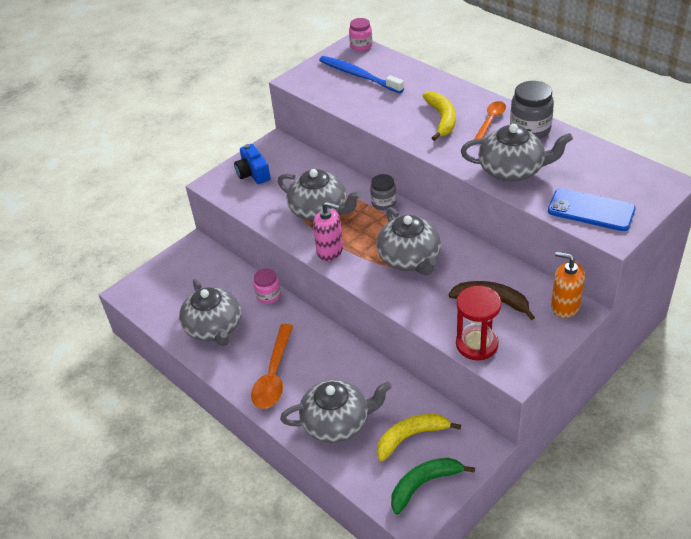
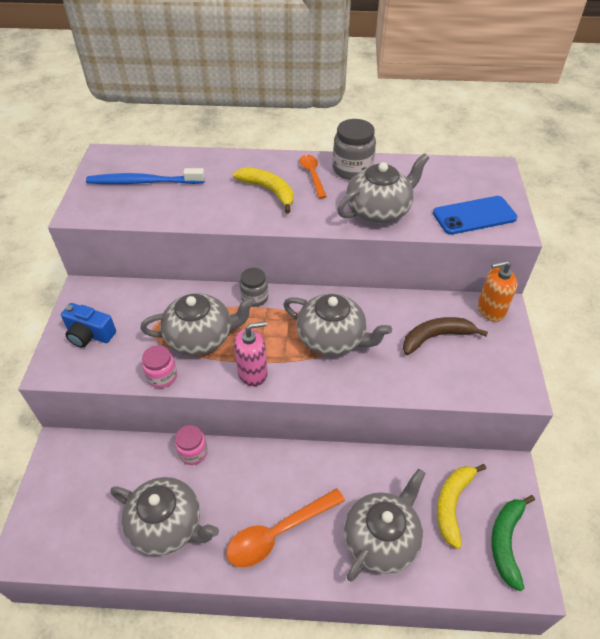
camera: 45 degrees left, 5 degrees up
orange spoon [251,324,293,409] -> orange spoon turned 90 degrees clockwise [226,488,345,567]
pink jar [349,18,373,51] -> pink jar moved to [142,345,177,388]
red hourglass [456,286,501,360] -> none

